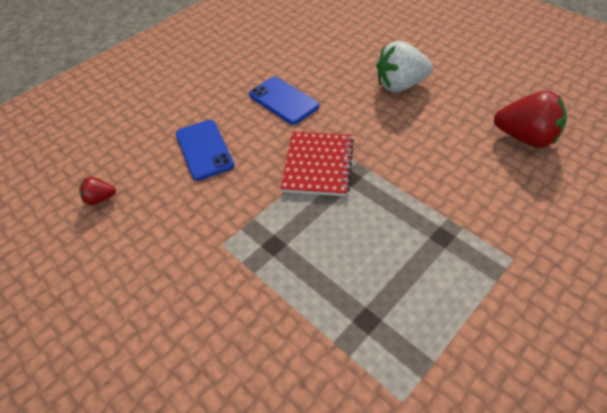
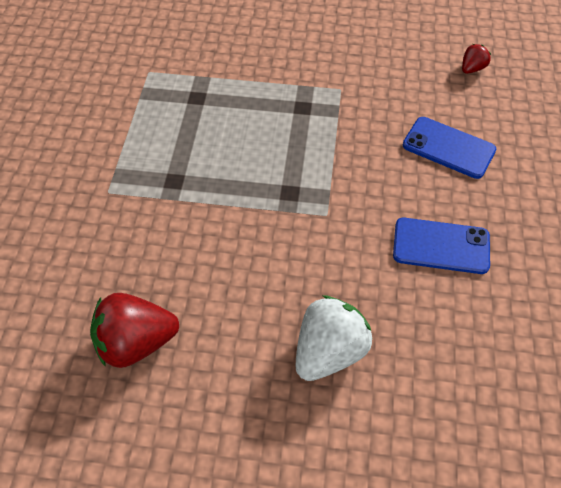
camera: 140 degrees right, 5 degrees up
red notebook [280,132,354,196] -> none

